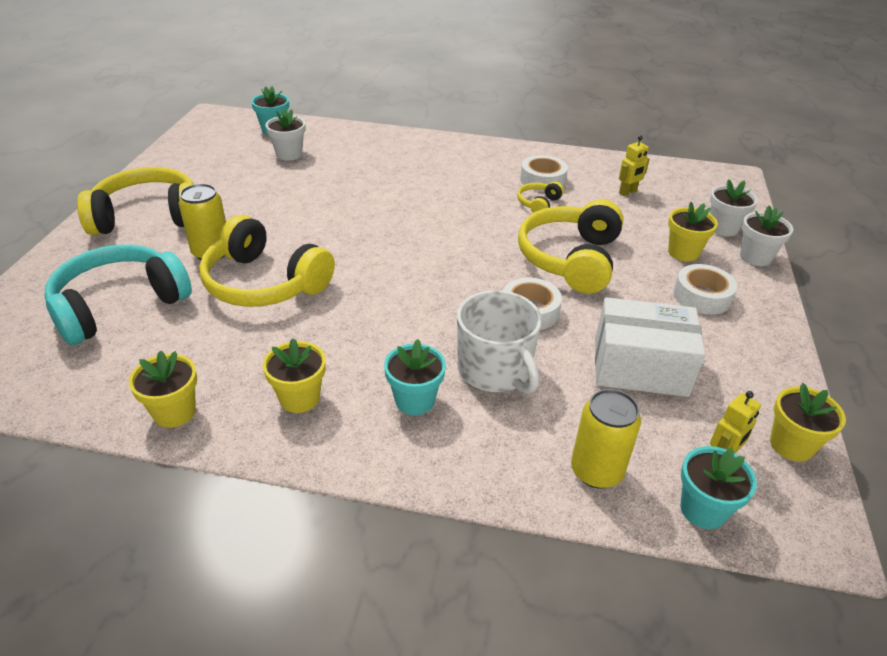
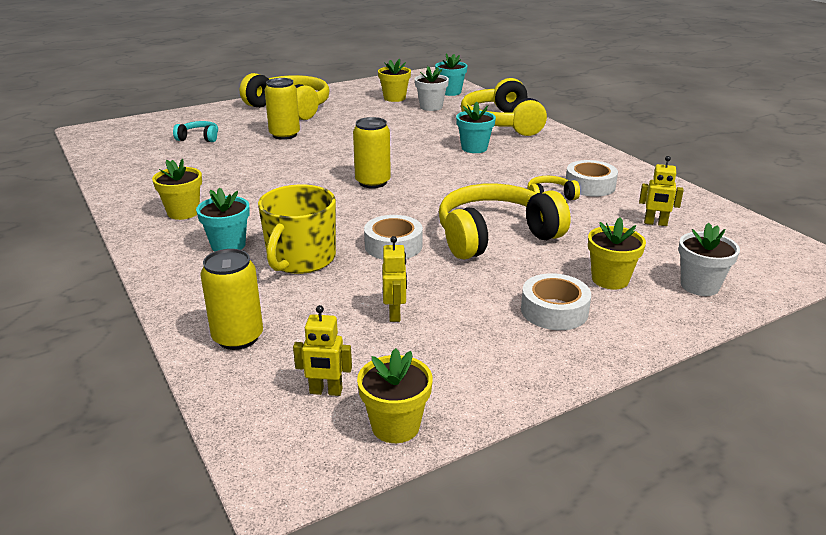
camera: 50 degrees right, 10 degrees down
turquoise headphones [44,245,192,345] -> turquoise headphones [173,121,218,142], size x0.45
yellow flower pot [129,350,197,428] -> yellow flower pot moved to [378,58,411,102]
yellow headphones [199,215,335,307] -> yellow headphones moved to [461,78,547,136]
white mug [457,290,542,394] -> yellow mug [258,185,336,274]
white box [595,297,705,397] -> yellow robot [383,236,407,322]
turquoise flower pot [680,446,757,529] -> turquoise flower pot moved to [456,102,496,153]
white flower pot [740,205,793,266] -> none
none -> yellow can [353,117,391,188]

